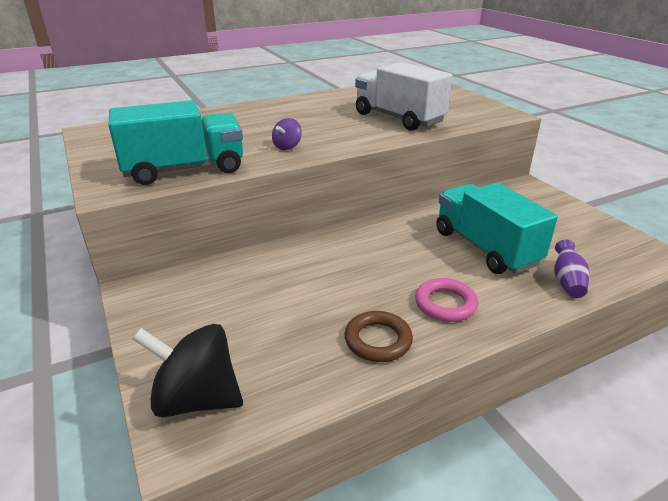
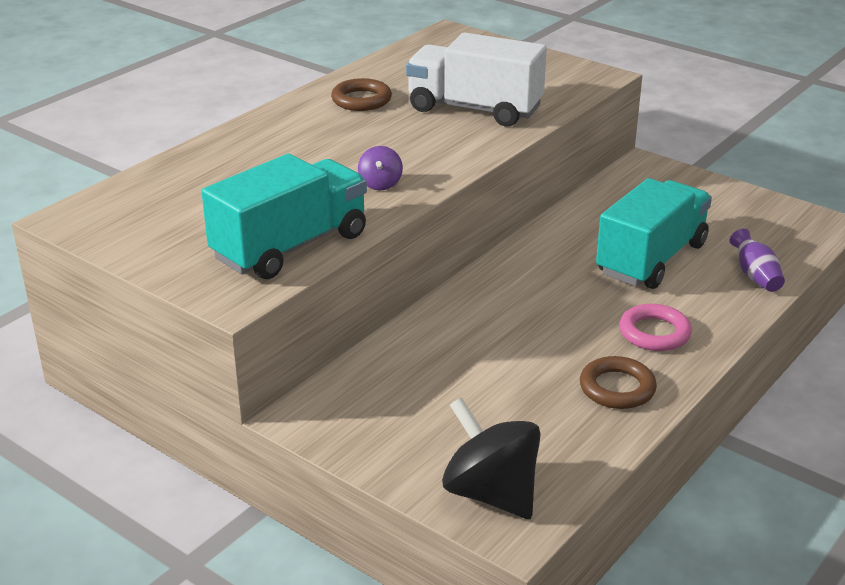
camera: 25 degrees left, 0 degrees up
black spinning top [133,324,243,418] -> black spinning top turned 60 degrees clockwise [442,397,541,519]
turquoise truck [436,183,558,274] -> turquoise truck turned 90 degrees clockwise [596,178,712,289]
none -> brown ring [331,78,392,111]

